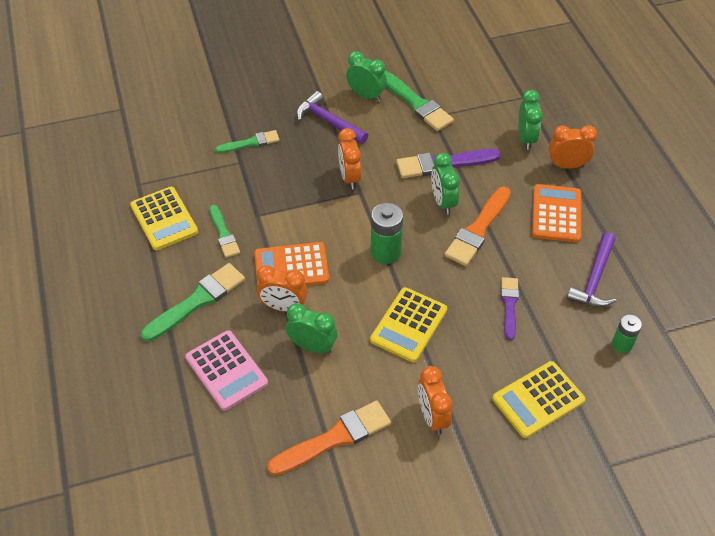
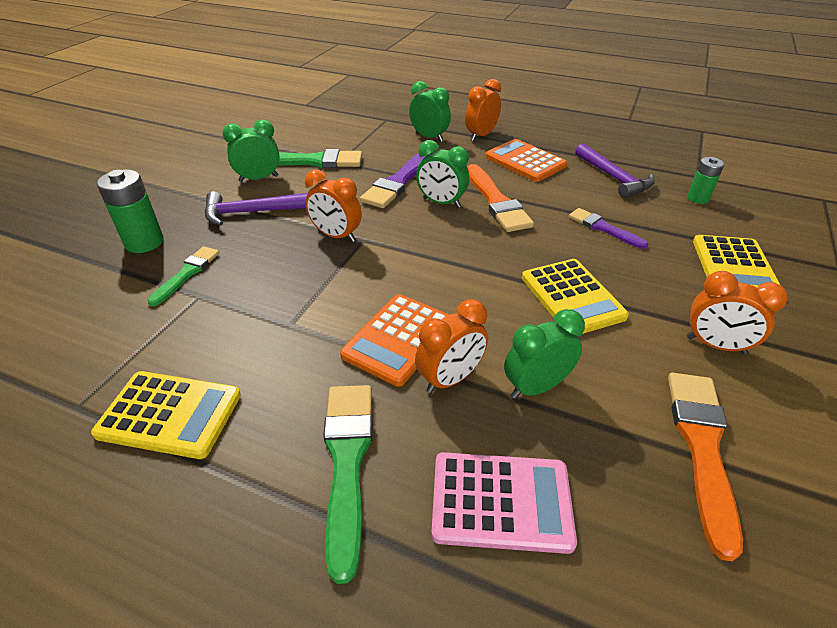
camera: 50 degrees left, 10 degrees down
green brush [209,205,240,258] -> none
green battery [371,203,403,264] -> green battery moved to [96,169,164,253]

